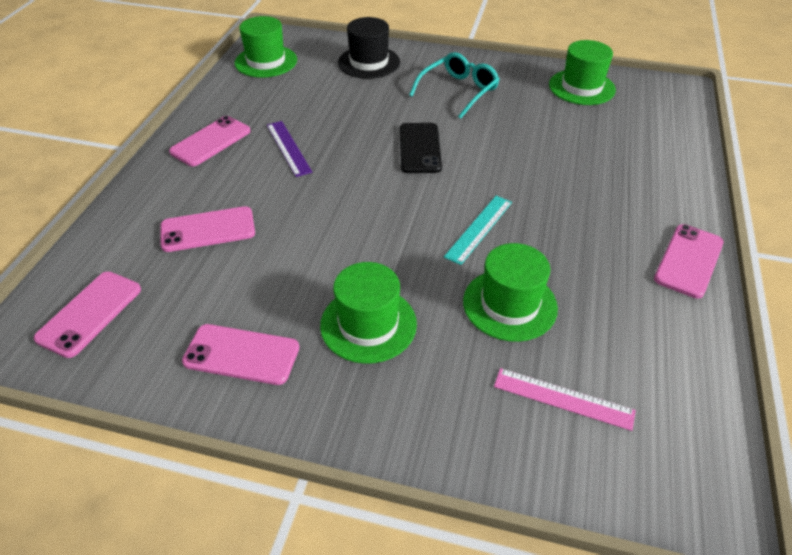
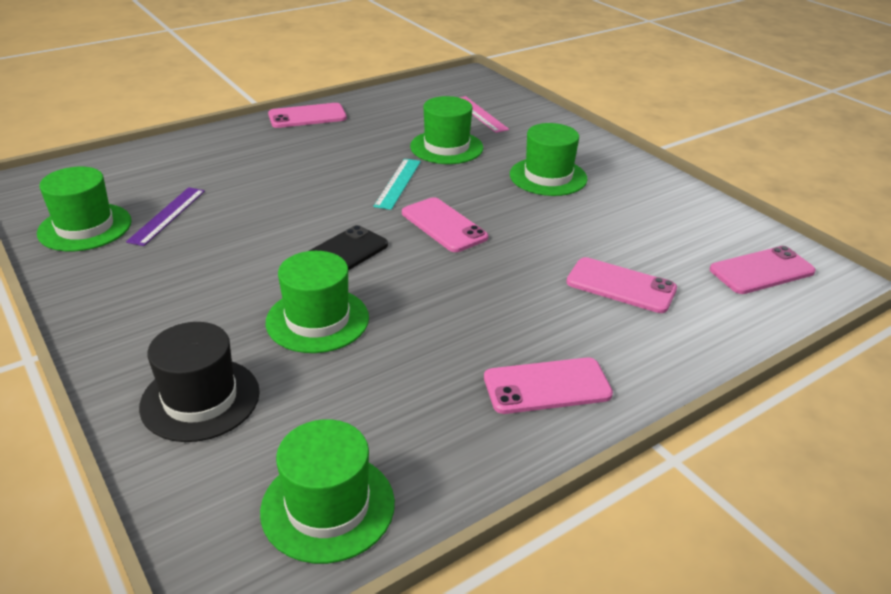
camera: 140 degrees left, 10 degrees down
pink phone [182,324,299,385] -> pink phone moved to [402,197,488,252]
purple ruler [267,121,312,177] -> purple ruler moved to [126,187,205,246]
turquoise glasses [409,52,500,119] -> none
turquoise ruler [444,196,512,265] -> turquoise ruler turned 60 degrees counterclockwise [373,159,421,210]
none -> green hat [266,251,369,353]

